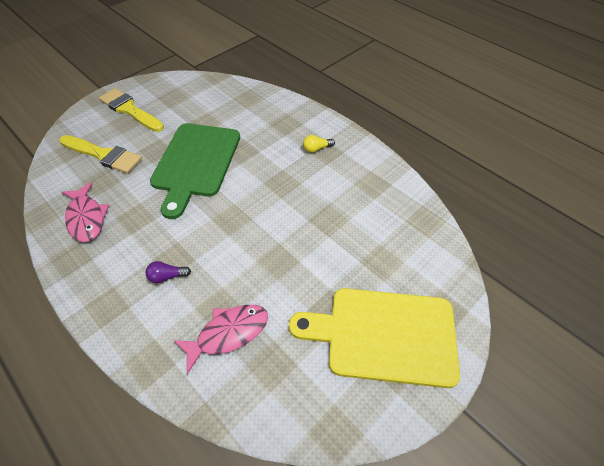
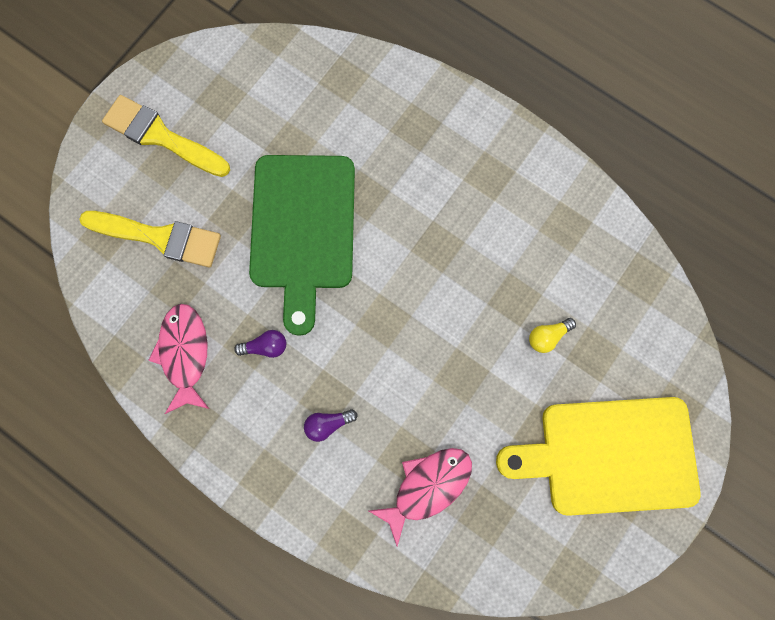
camera: 10 degrees left, 25 degrees up
pink fish [62,182,109,242] -> pink fish turned 150 degrees counterclockwise [148,304,209,414]
yellow light bulb [303,135,335,153] -> yellow light bulb moved to [529,318,576,353]
none -> purple light bulb [234,330,286,358]

